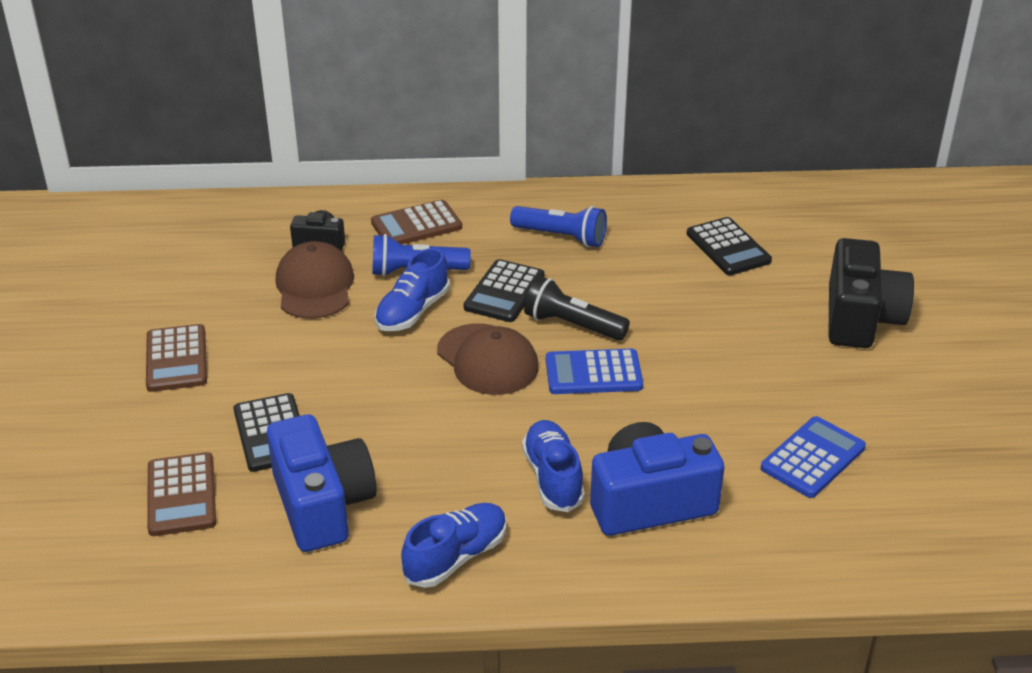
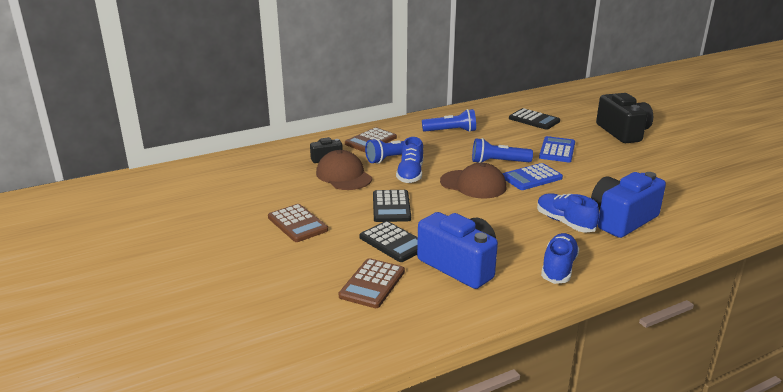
camera: 25 degrees left, 10 degrees down
brown calculator [147,452,216,536] -> brown calculator turned 60 degrees clockwise [339,258,405,308]
black calculator [464,259,544,322] -> black calculator moved to [373,190,411,222]
black flashlight [524,276,630,341] -> blue flashlight [472,138,533,163]
blue calculator [761,416,866,498] -> blue calculator moved to [539,136,575,162]

